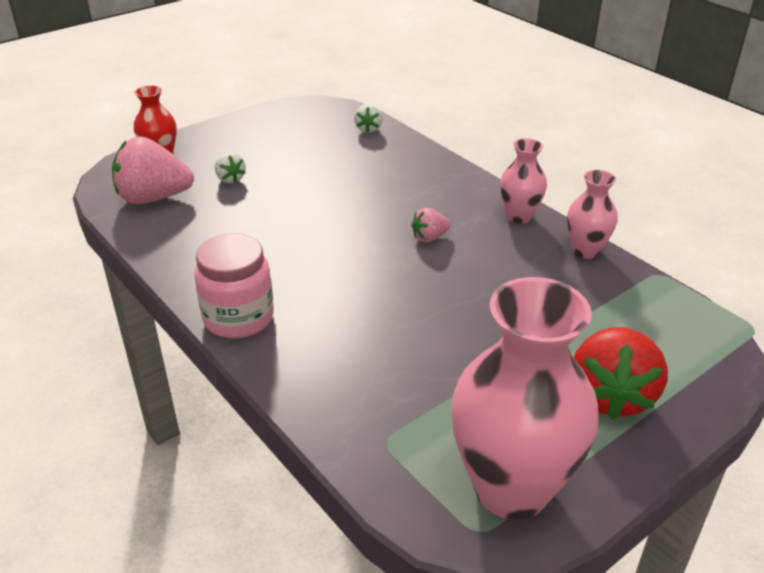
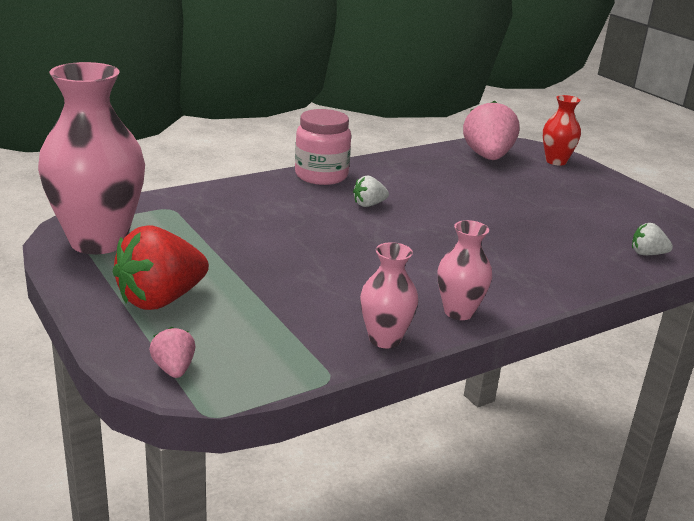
camera: 95 degrees right, 10 degrees down
white strawberry [215,152,246,183] -> white strawberry moved to [353,176,389,207]
pink strawberry [411,208,451,242] -> pink strawberry moved to [149,327,196,378]
red strawberry [574,327,668,420] -> red strawberry turned 60 degrees counterclockwise [113,226,209,310]

